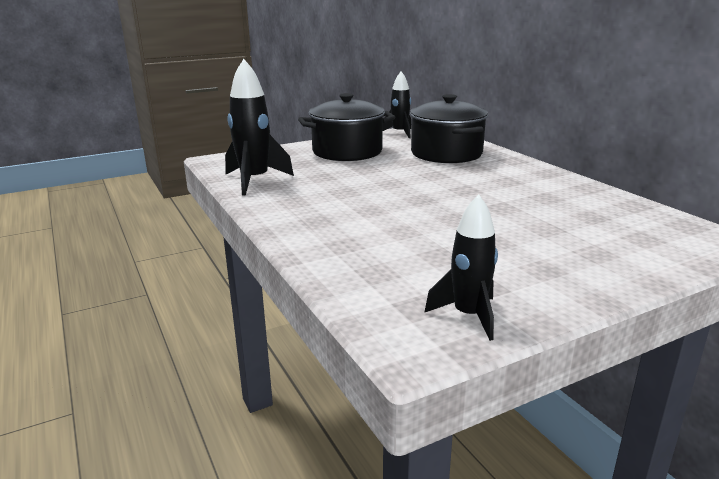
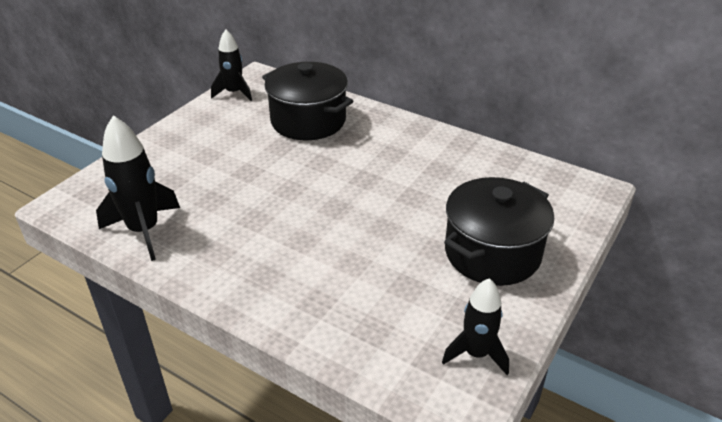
camera: 30 degrees left, 15 degrees up
black pot [298,93,395,161] -> black pot moved to [444,177,554,286]

